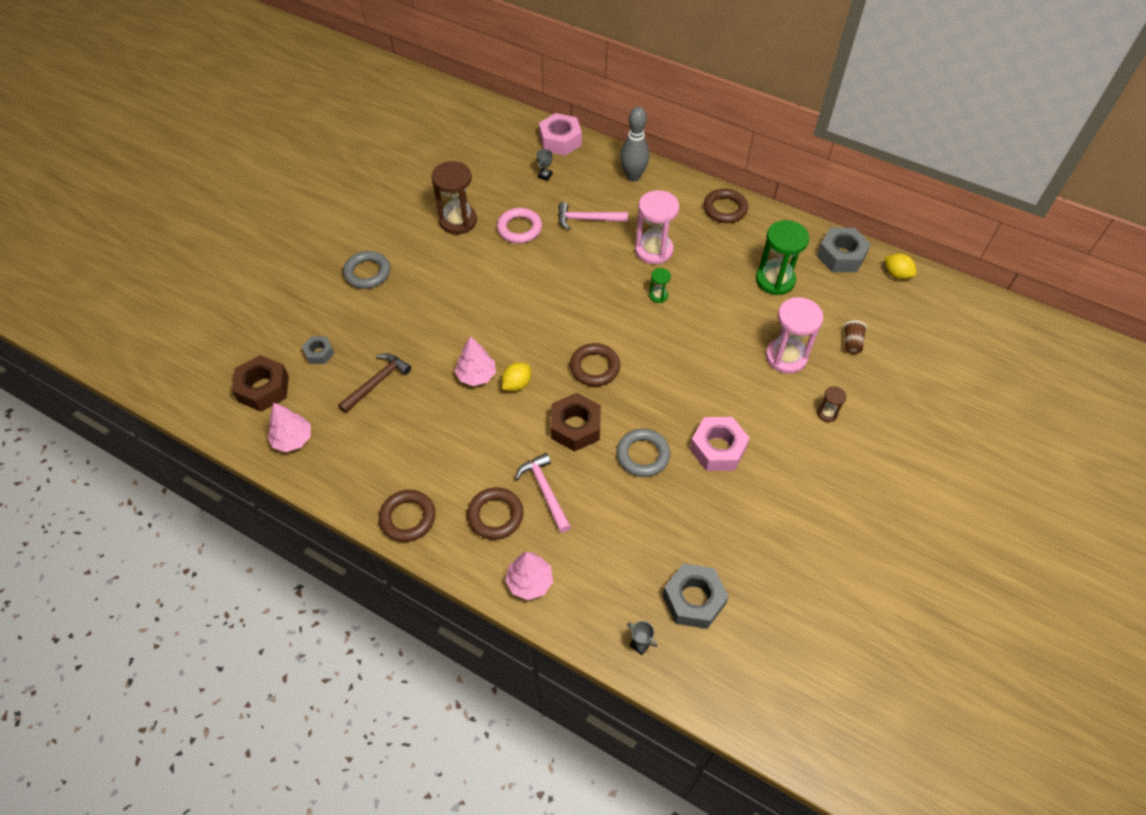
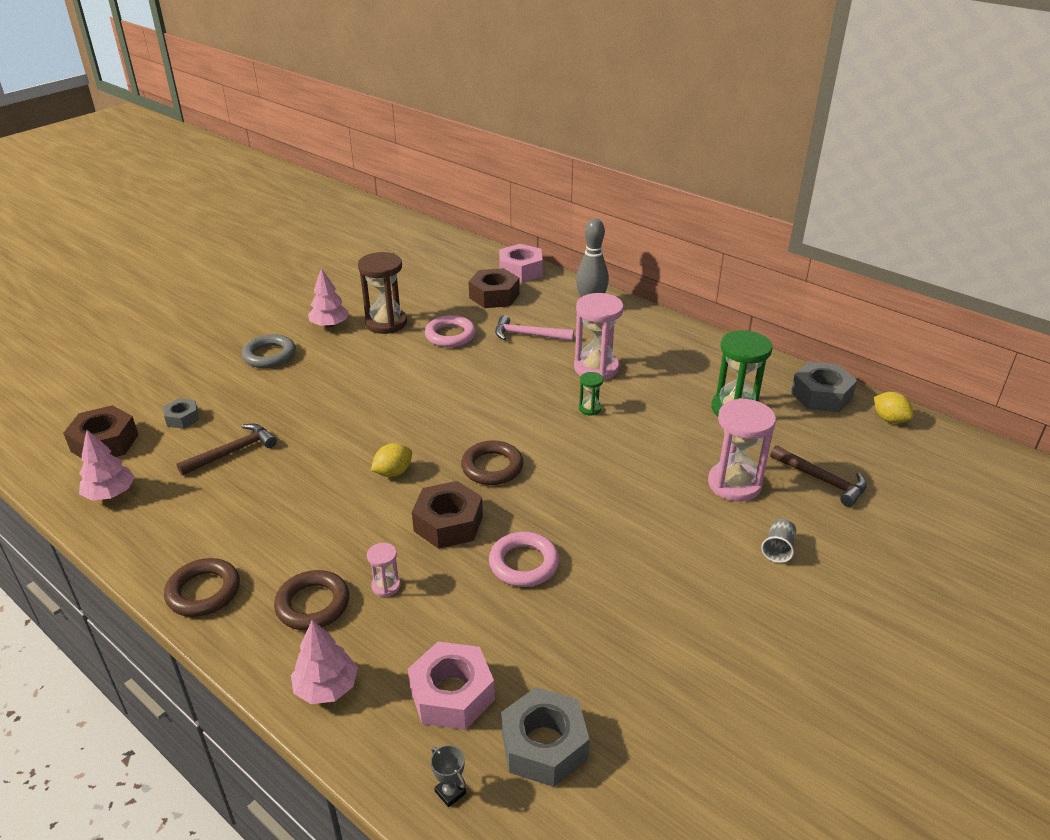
camera: 10 degrees right, 20 degrees down
pink tree [455,336,496,386] -> pink tree moved to [308,268,349,328]
pink hammer [515,453,571,533] -> pink hourglass [367,543,401,597]
grey trophy [536,149,553,181] -> brown nut [469,268,520,308]
grey ring [616,429,670,477] -> pink ring [489,532,559,587]
pink nut [689,417,750,471] -> pink nut moved to [408,642,495,730]
brown ring [704,189,748,223] -> none
brown hourglass [817,386,846,422] -> grey cup [761,519,796,563]
brown cup [843,321,867,354] -> brown hammer [770,445,867,507]

